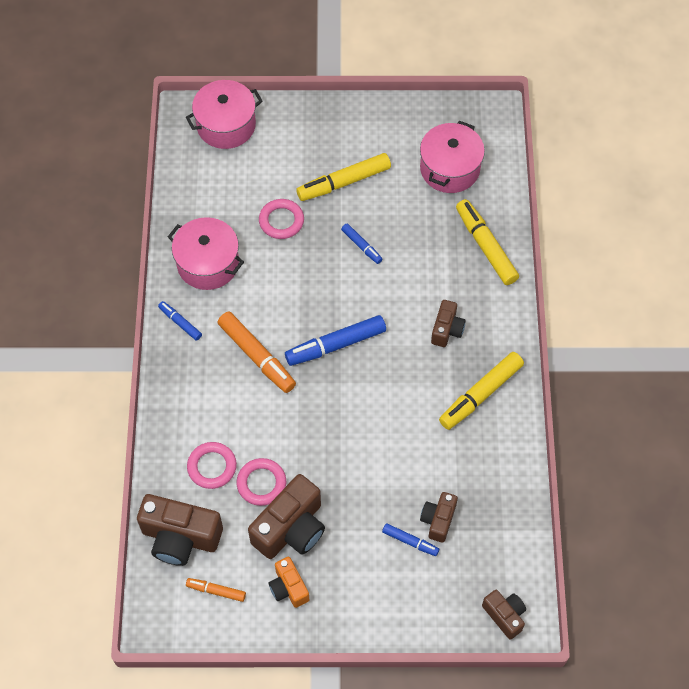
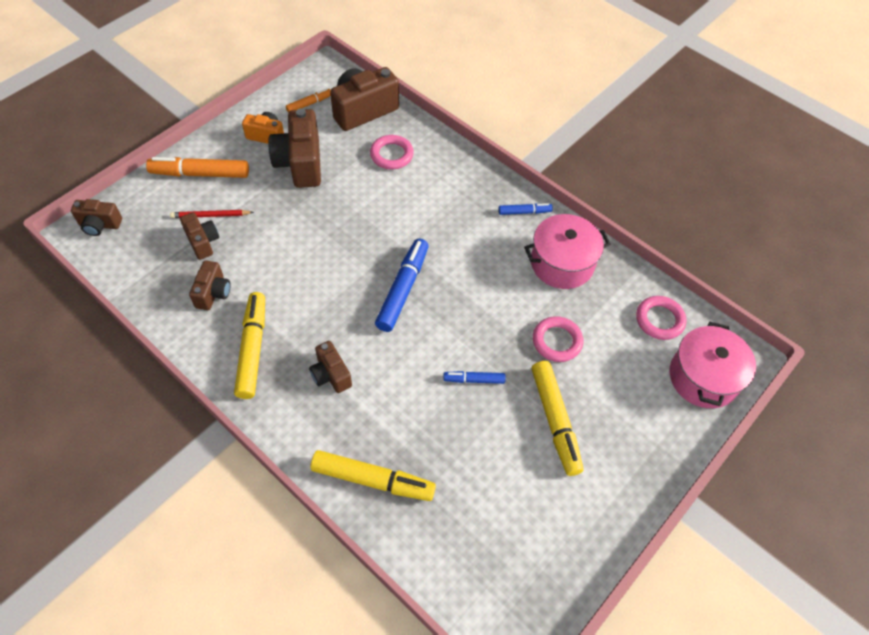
camera: 130 degrees right, 5 degrees down
orange marker [217,311,296,393] -> orange marker moved to [146,157,249,178]
pink ring [237,458,286,506] -> pink ring moved to [636,296,687,340]
yellow marker [296,153,391,201] -> yellow marker turned 150 degrees clockwise [532,361,584,476]
blue marker [382,523,439,556] -> red pencil [170,210,254,218]
pink pot [420,121,485,193] -> none
none -> brown camera [189,260,231,310]

